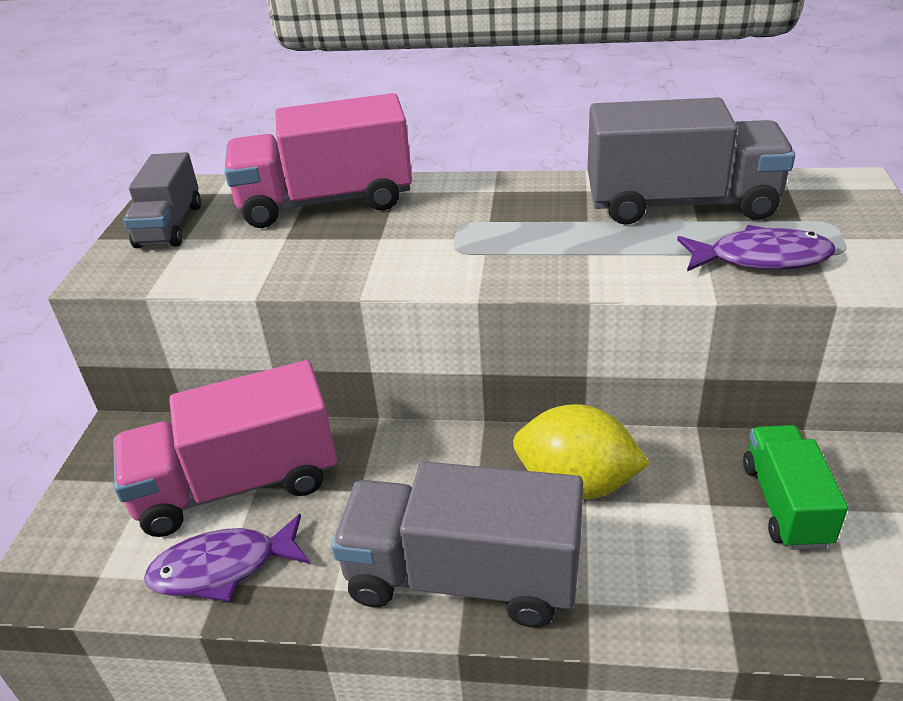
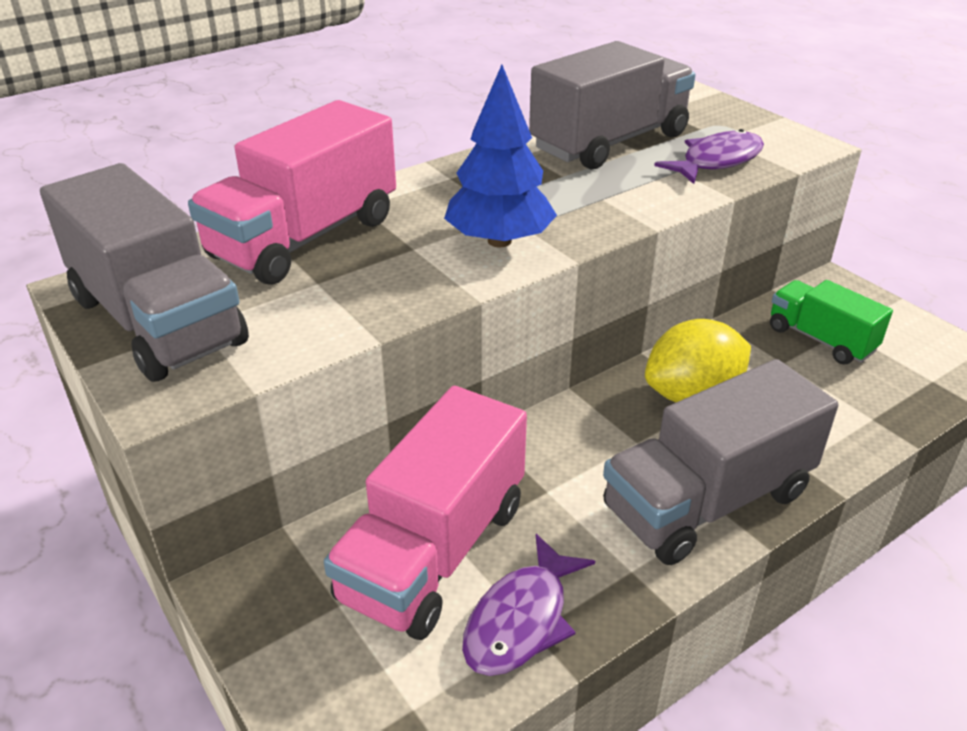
camera: 45 degrees left, 0 degrees up
grey truck [123,152,201,248] -> grey truck [40,163,249,382], size x1.68
none -> blue tree [444,65,557,247]

